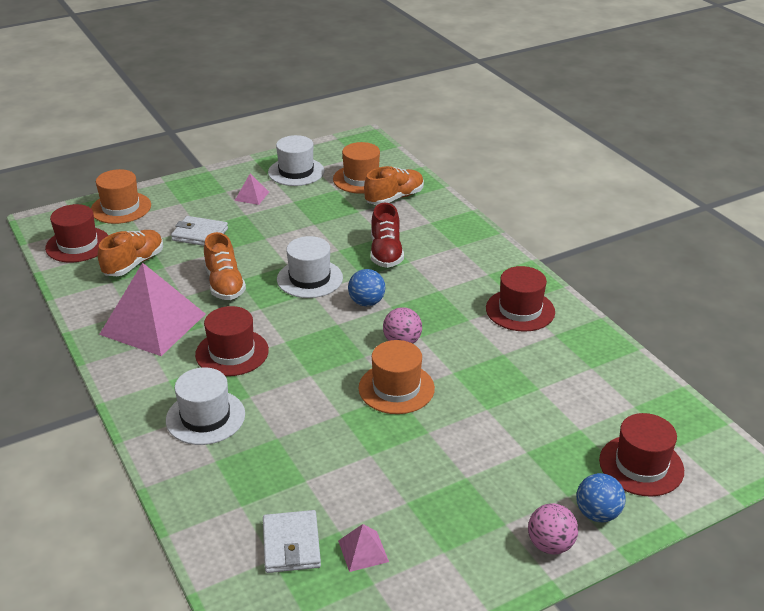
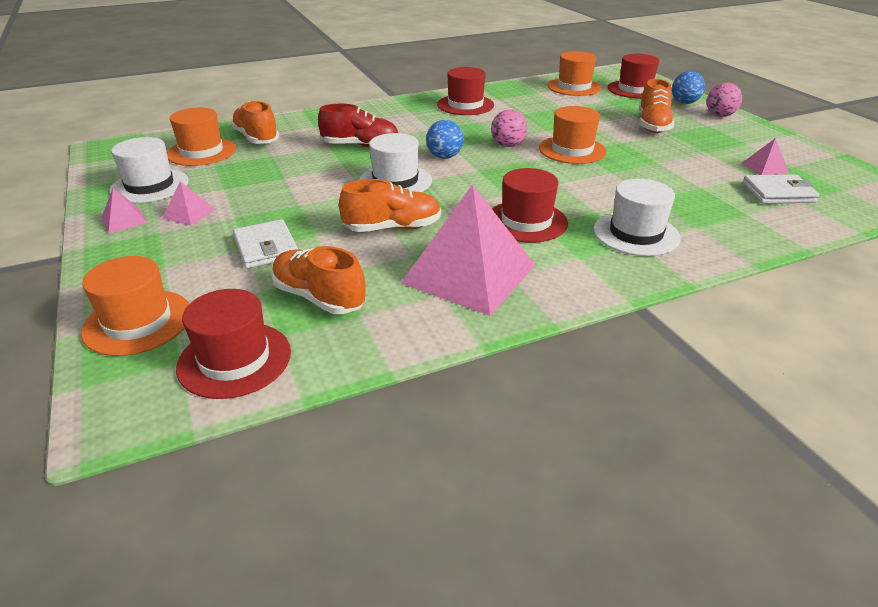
camera: 85 degrees left, 0 degrees up
white wallet [171,216,228,246] -> white wallet turned 45 degrees counterclockwise [233,219,298,269]
none -> pink pyramid [101,188,148,233]
none -> orange hat [548,51,602,96]
none -> orange shoe [639,79,674,133]

